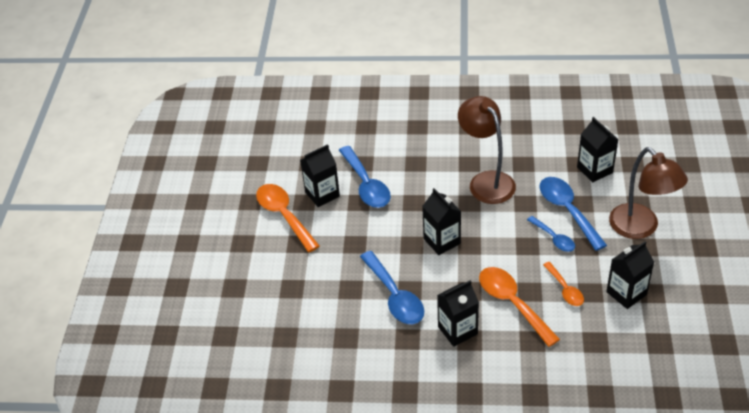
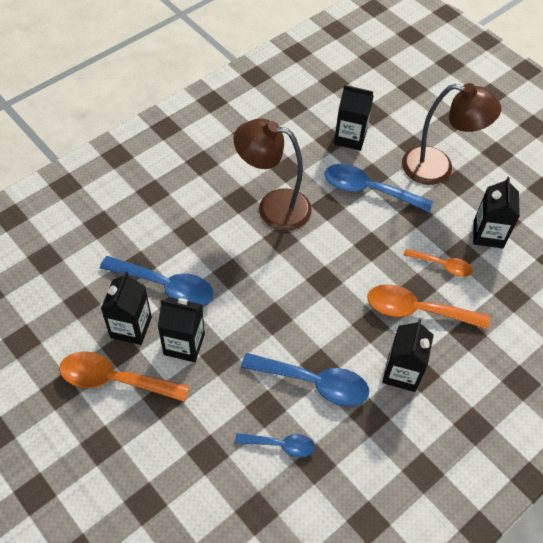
camera: 50 degrees left, 10 degrees up
black carton [422,188,461,255] -> black carton moved to [158,297,205,362]
blue spoon [527,216,575,252] -> blue spoon moved to [235,433,315,457]

